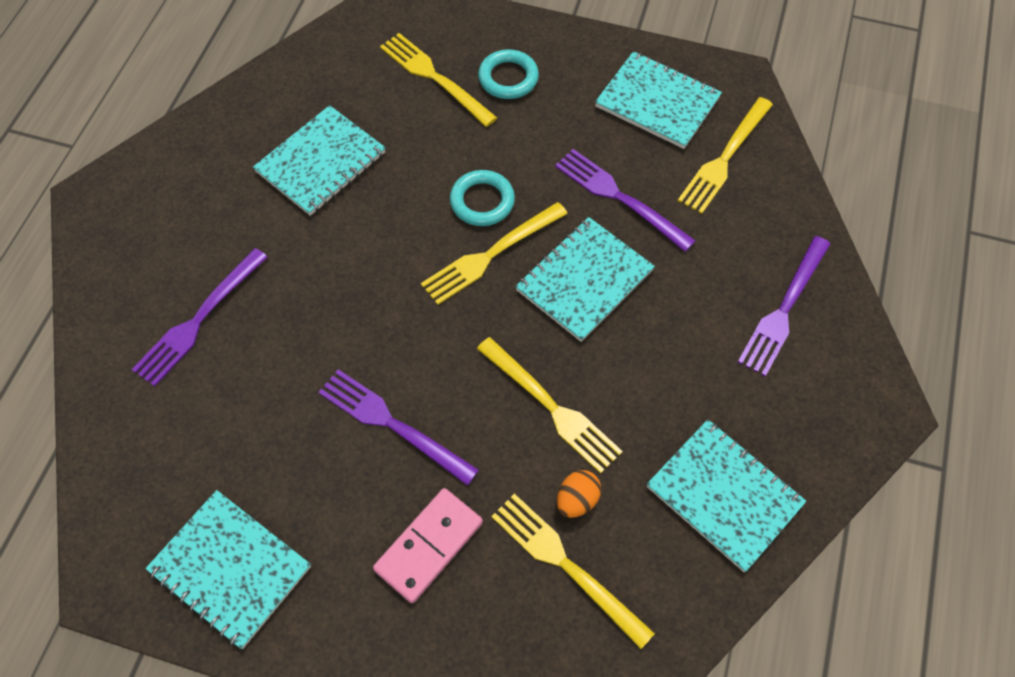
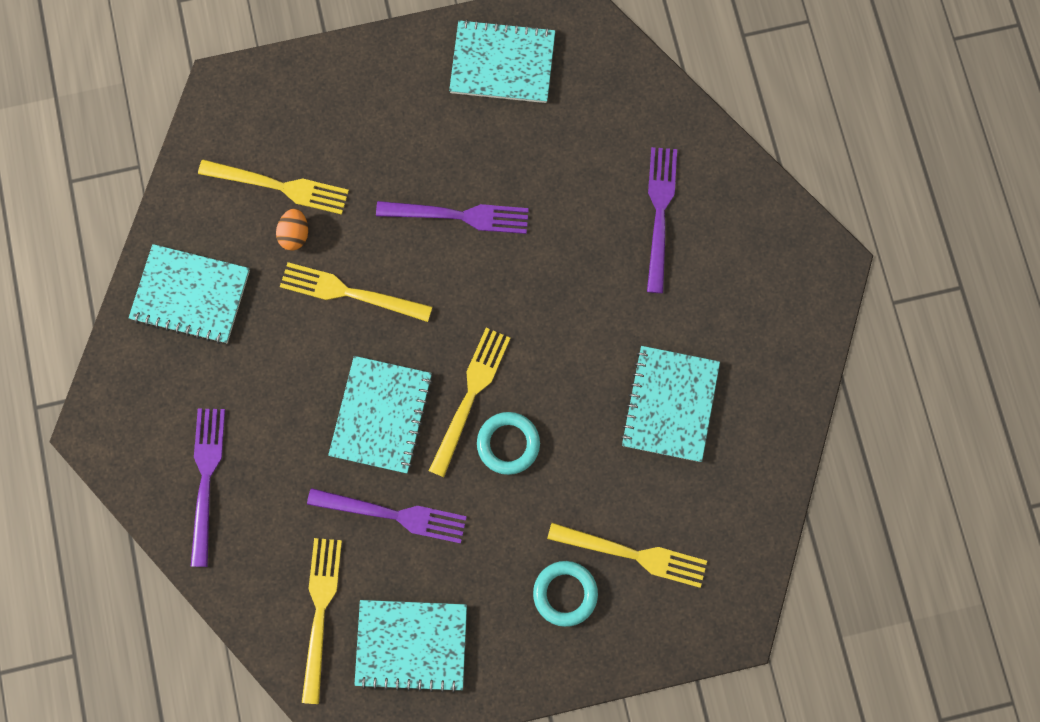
camera: 150 degrees right, 15 degrees up
pink domino [373,488,483,603] -> none

